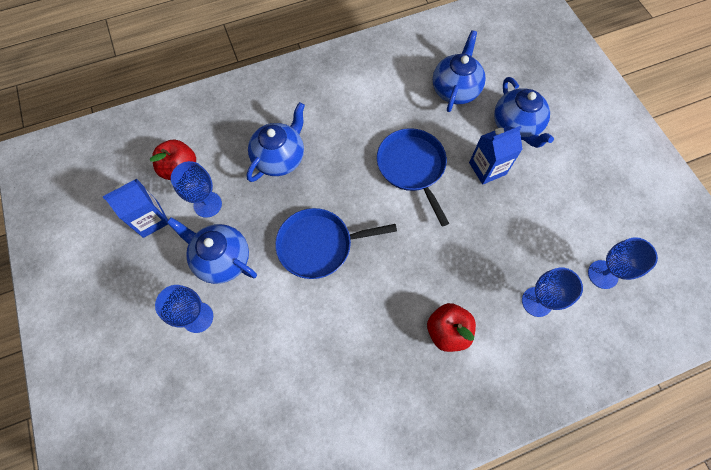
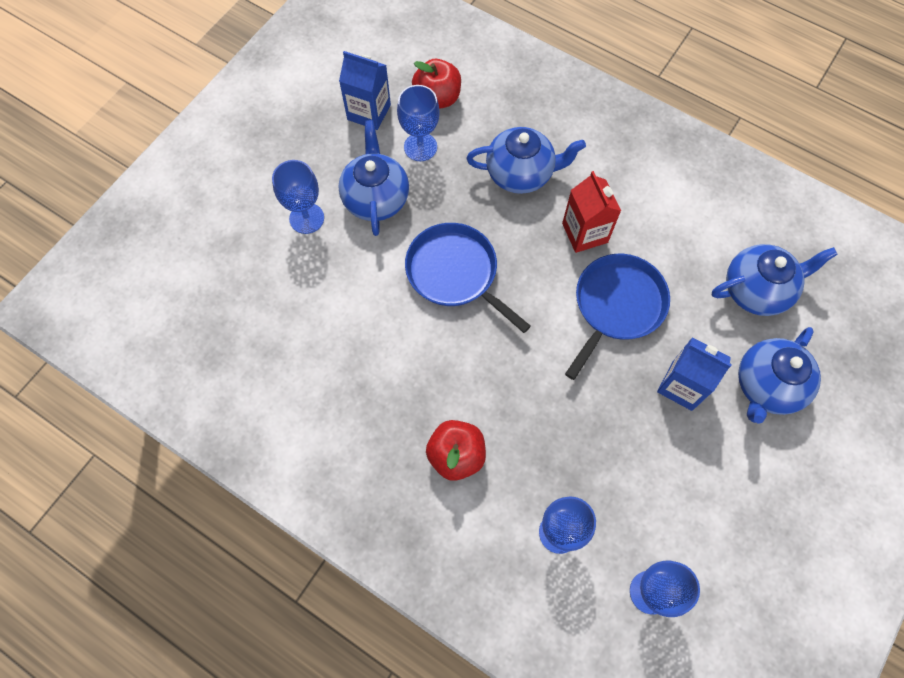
camera: 55 degrees right, 0 degrees up
none -> red carton [562,171,621,253]

